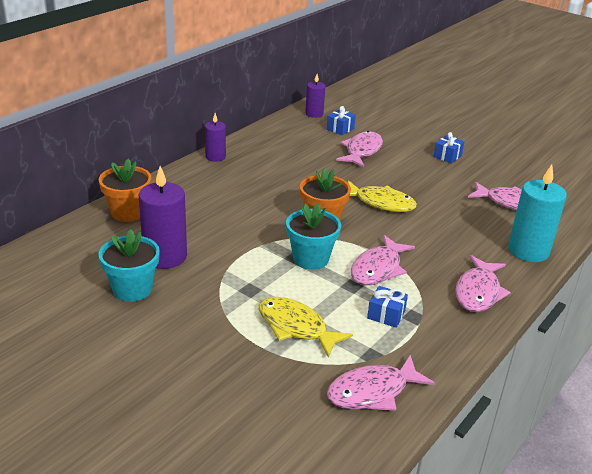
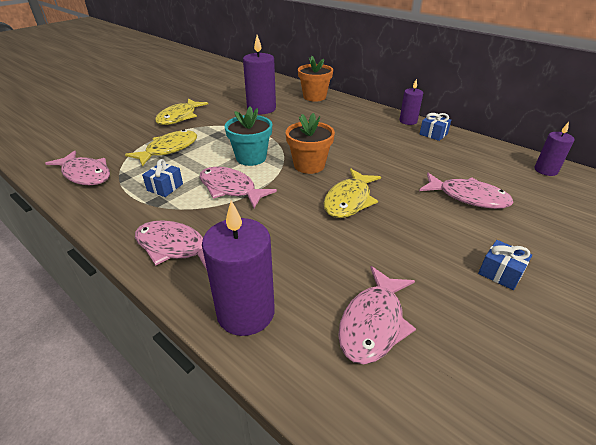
camera: 95 degrees right, 5 degrees up
turquoise flower pot [98,229,160,302] -> none
blue gift [327,106,356,135] -> blue gift moved to [420,113,451,141]
pink fish [327,355,435,411] -> pink fish turned 150 degrees clockwise [45,150,110,185]
turquoise candle [508,164,567,262] -> purple candle [202,200,275,336]
none -> yellow fish [155,98,208,125]

